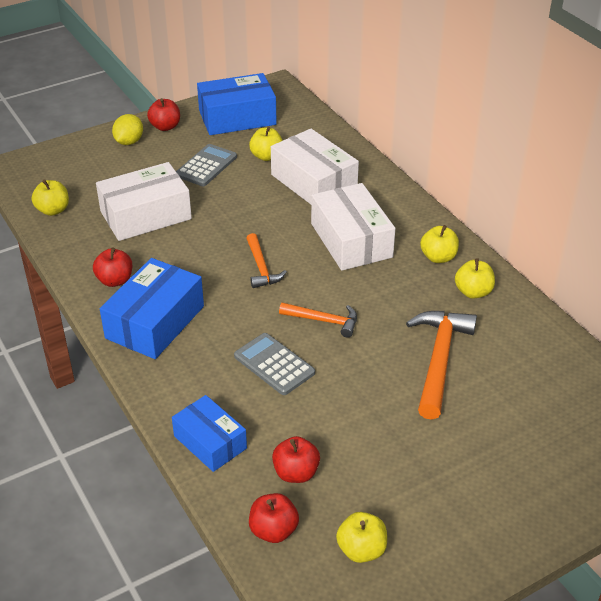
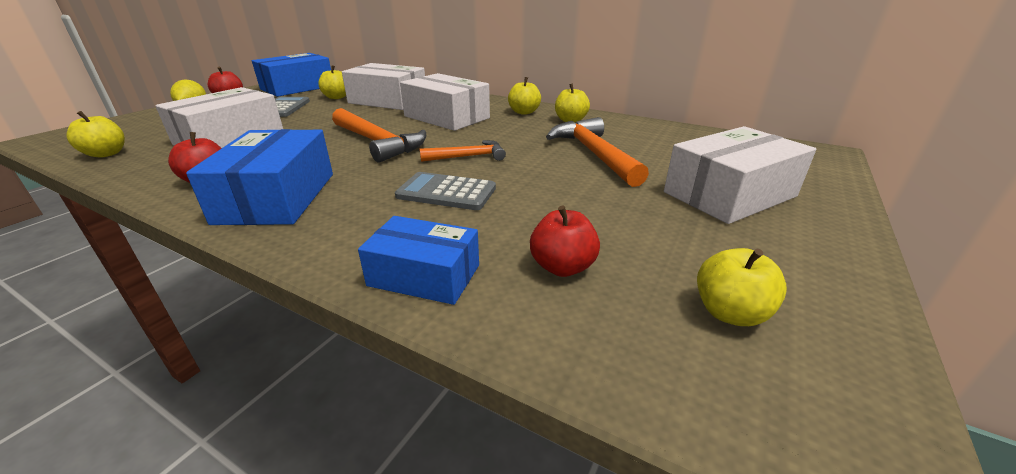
camera: 30 degrees left, 10 degrees down
orange hammer [246,233,287,288] -> orange hammer [332,108,426,163], size x1.70
red apple [249,493,299,543] -> none
none -> white box [664,126,816,224]

